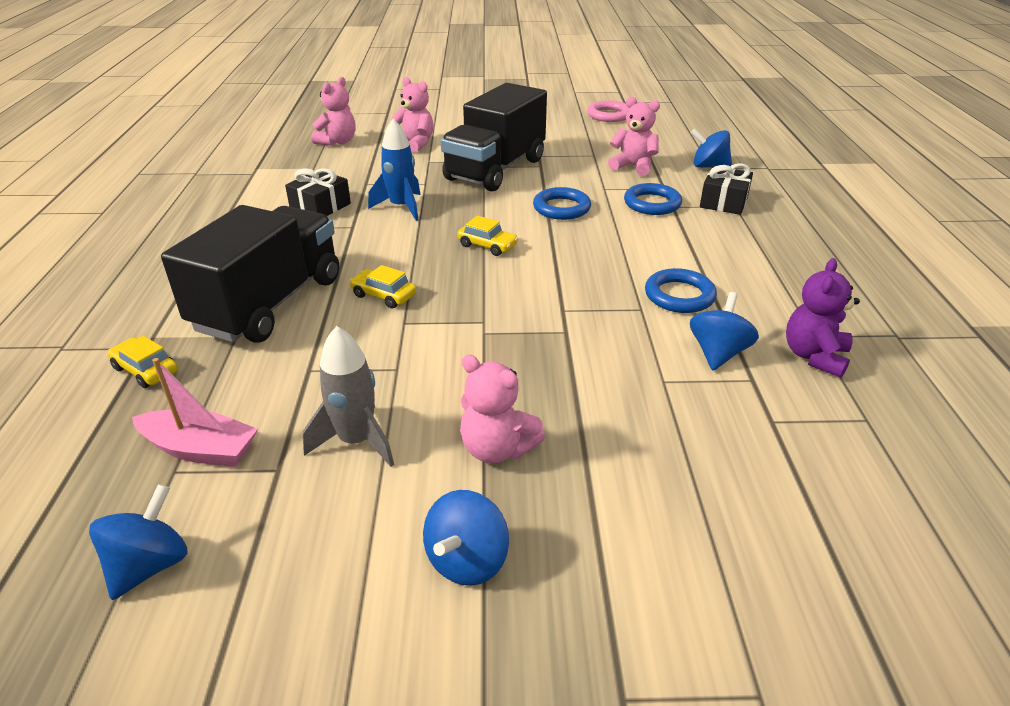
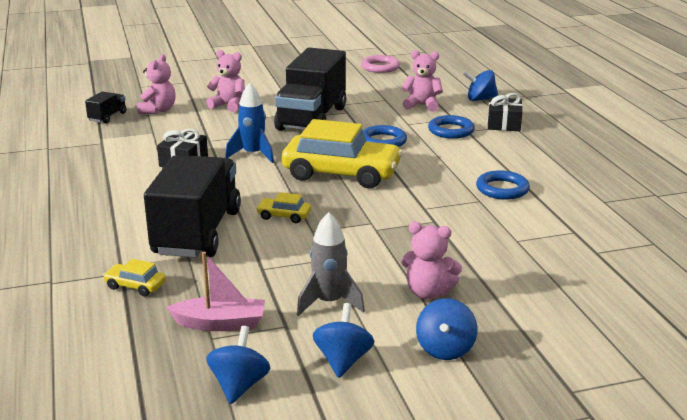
camera: 15 degrees left, 10 degrees down
yellow car [457,216,518,256] -> yellow car [282,119,403,188], size x2.41
blue spinning top [690,292,759,370] -> blue spinning top moved to [313,303,374,378]
purple teddy bear [786,258,860,378] -> none
none -> black truck [85,91,126,124]

